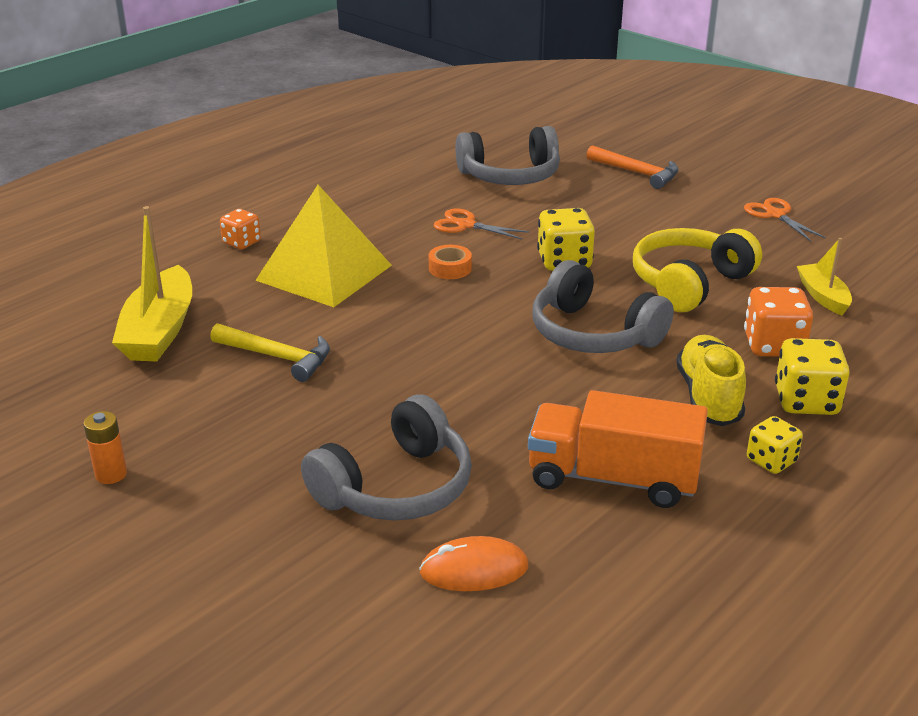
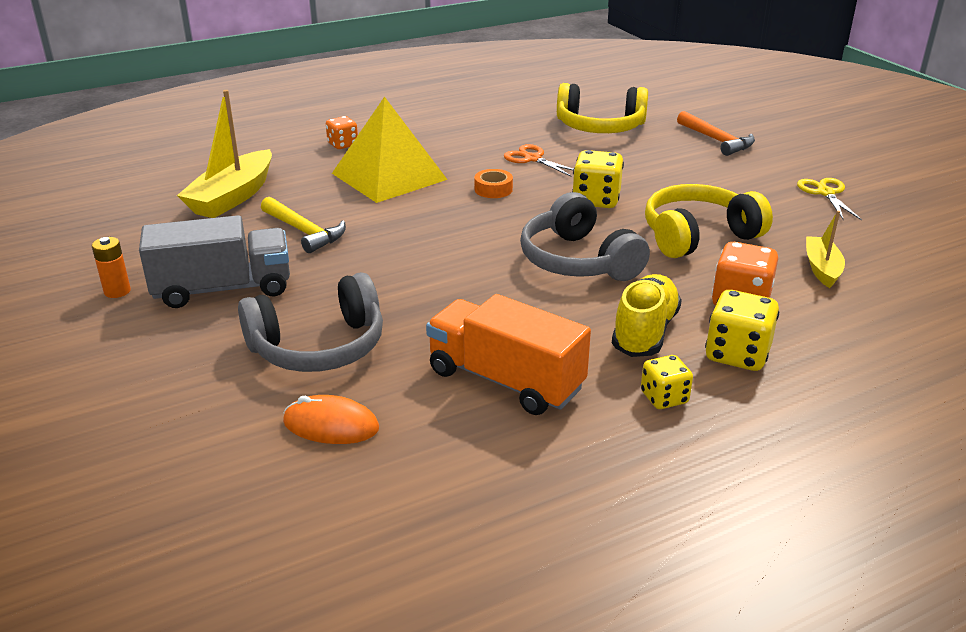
camera: 20 degrees right, 0 degrees up
grey headphones [455,126,560,185] -> yellow headphones [557,83,648,133]
orange scissors [744,198,826,241] -> yellow scissors [797,178,862,220]
none -> grey truck [139,215,290,308]

